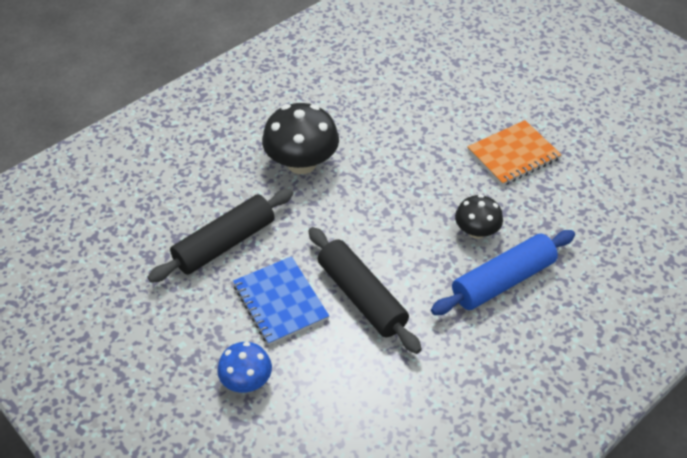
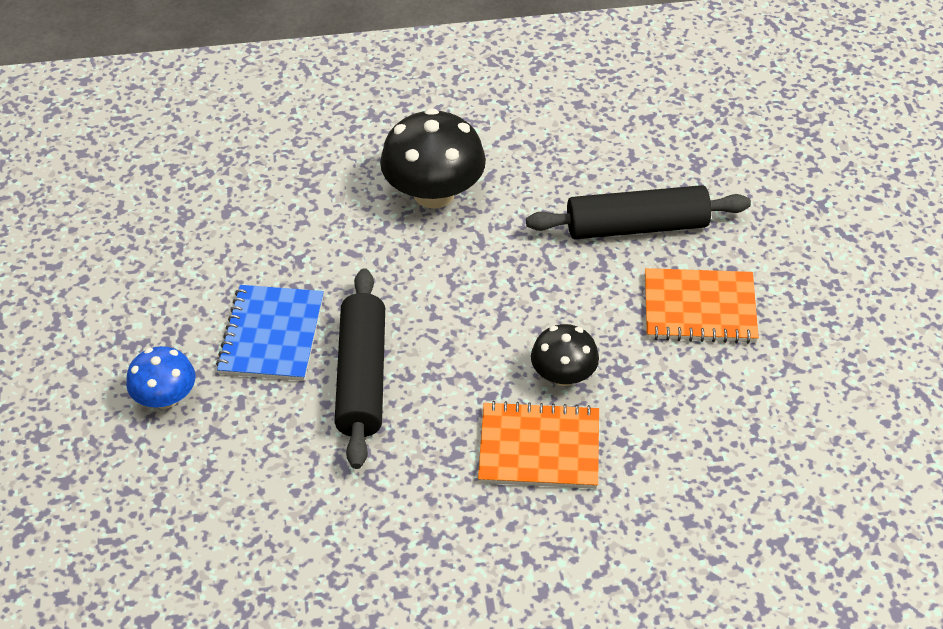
camera: 35 degrees right, 0 degrees up
black rolling pin [148,189,293,283] -> black rolling pin moved to [526,185,751,239]
blue rolling pin [431,230,575,315] -> orange notebook [478,401,599,489]

